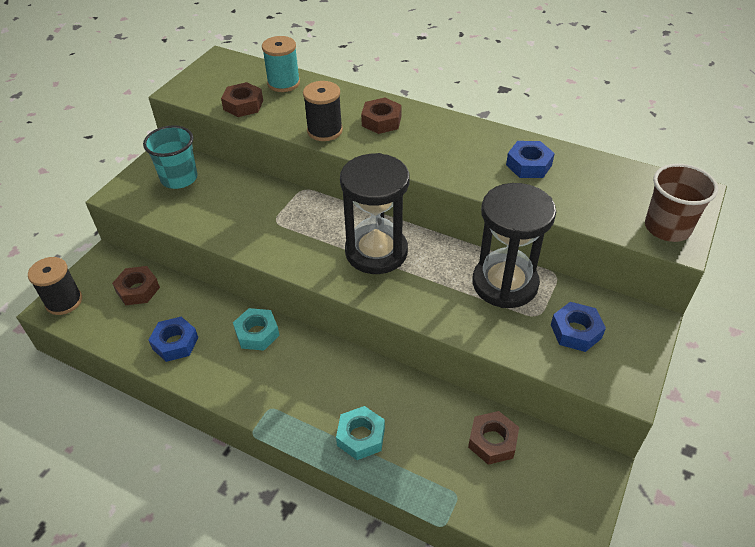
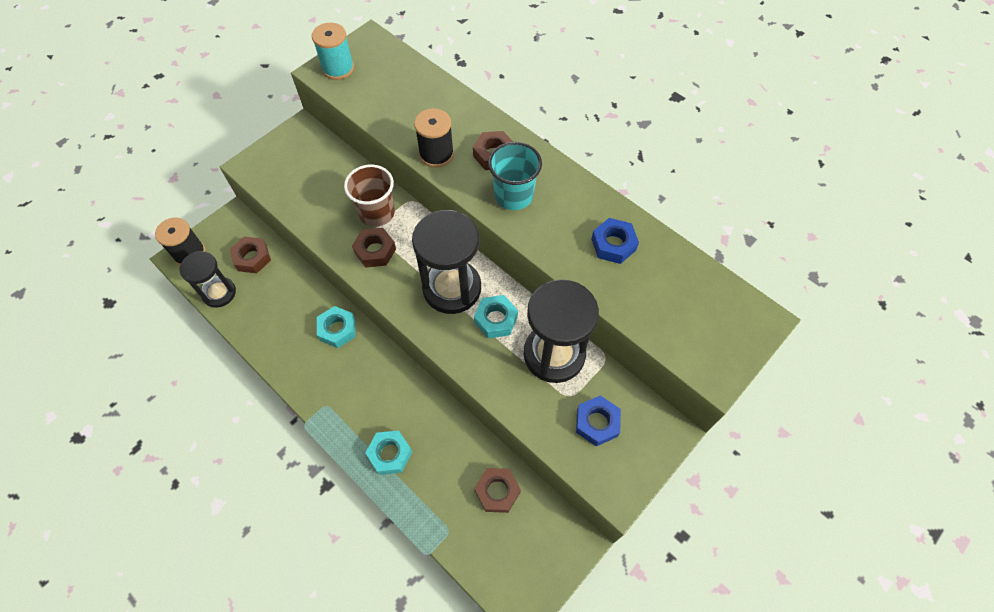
camera: 15 degrees right, 15 degrees up
turquoise cup [143,125,198,189] -> turquoise cup moved to [488,142,542,210]
blue nut [149,317,198,362] -> none
brown nut [221,82,263,117] -> brown nut moved to [352,228,396,268]
turquoise spool [262,36,300,92] -> turquoise spool moved to [312,23,354,80]
brown cup [645,164,718,242] -> brown cup moved to [344,164,395,227]
none -> black hourglass [180,251,236,308]
none -> turquoise nut [474,295,518,339]

